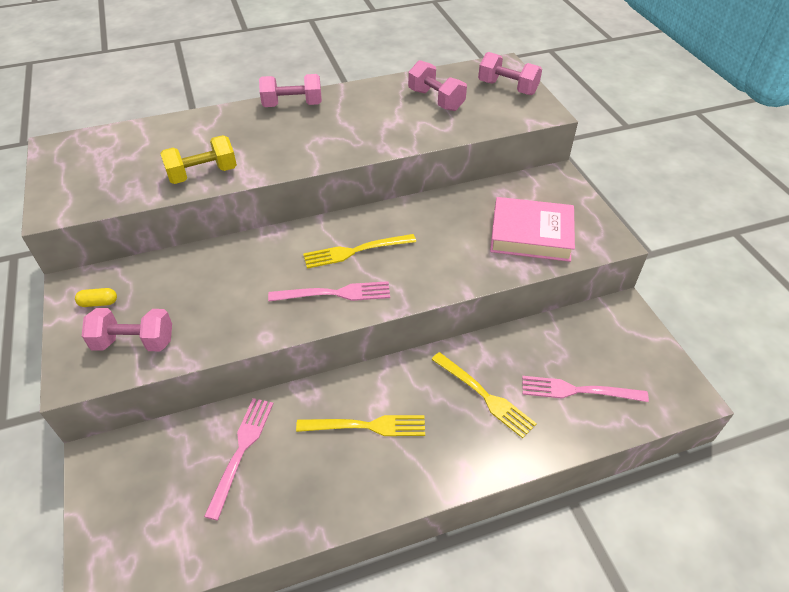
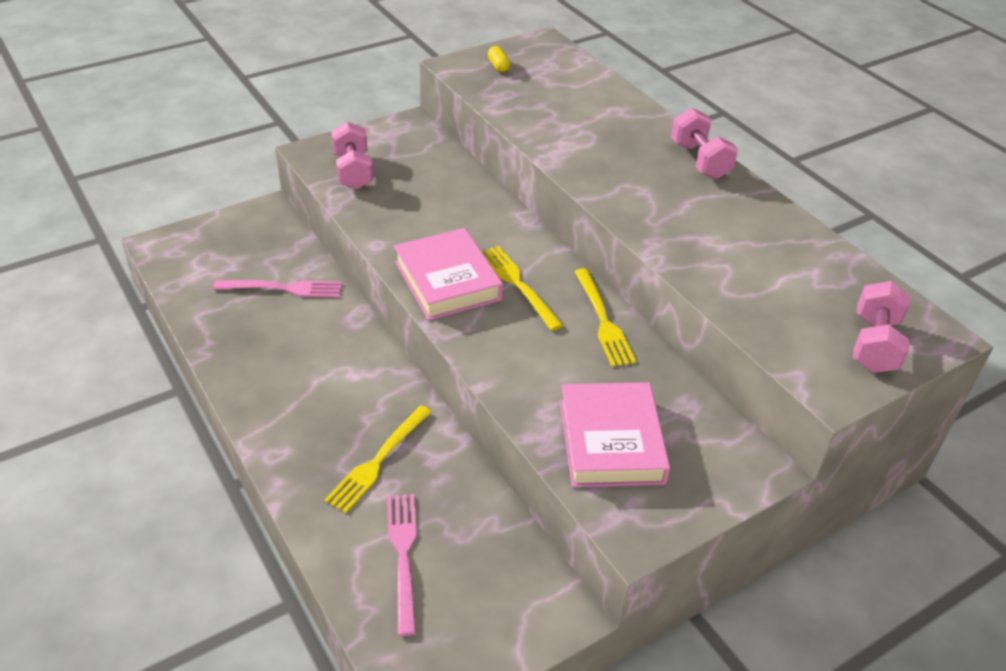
camera: 75 degrees right, 5 degrees down
yellow capsule [75,288,117,307] -> yellow capsule moved to [488,46,510,72]
yellow dumbbell [160,135,237,184] -> none
pink fork [268,281,390,302] -> pink book [394,228,503,320]
yellow fork [296,415,425,436] -> yellow fork moved to [574,268,636,367]
pink dumbbell [408,60,467,111] -> none

